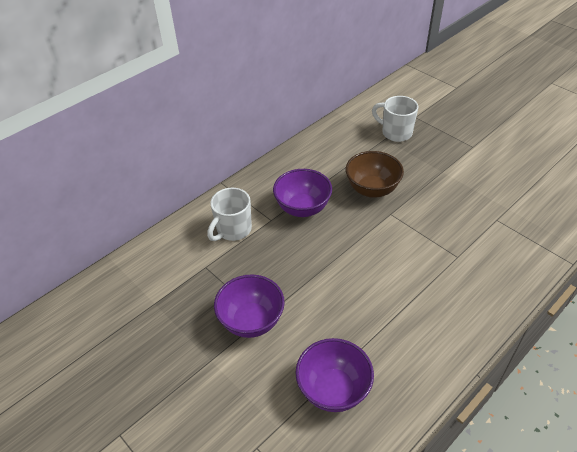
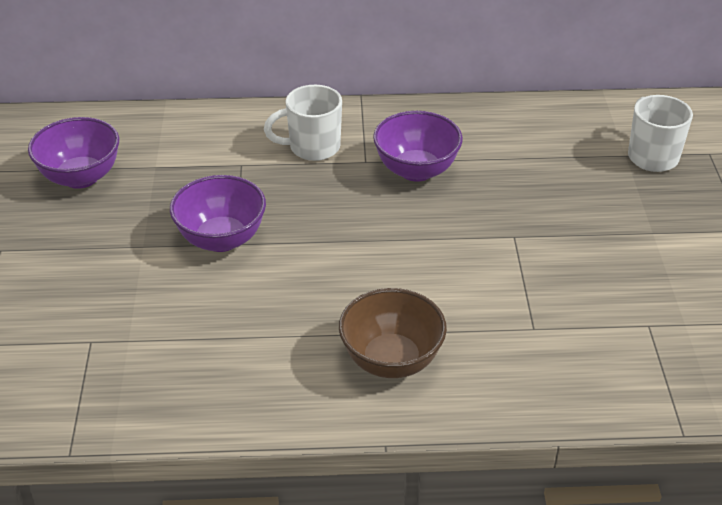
camera: 40 degrees right, 5 degrees down
purple bowl [295,338,374,412] -> purple bowl moved to [28,117,119,189]
brown bowl [346,151,404,198] -> brown bowl moved to [339,288,447,378]

